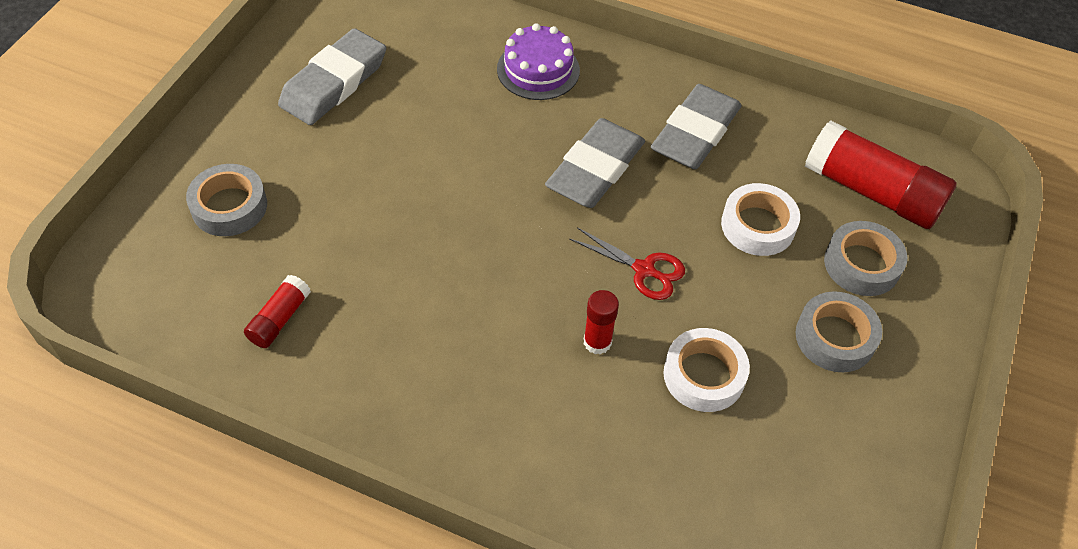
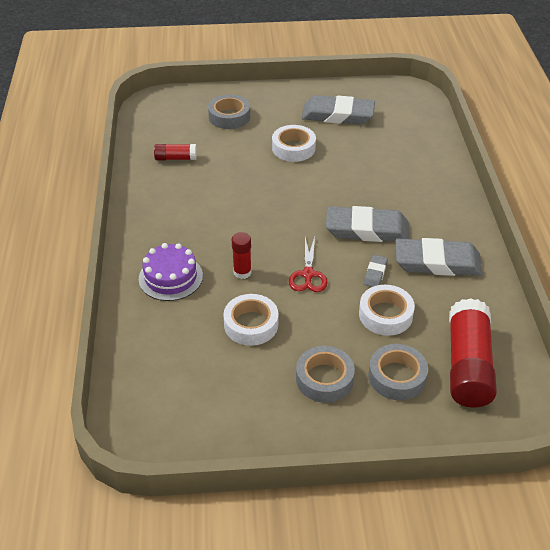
camera: 65 degrees right, 10 degrees down
purple cake [497,23,580,100] -> purple cake moved to [139,243,203,301]
none -> white tape [272,125,316,162]
none -> grey eraser [364,255,388,287]

